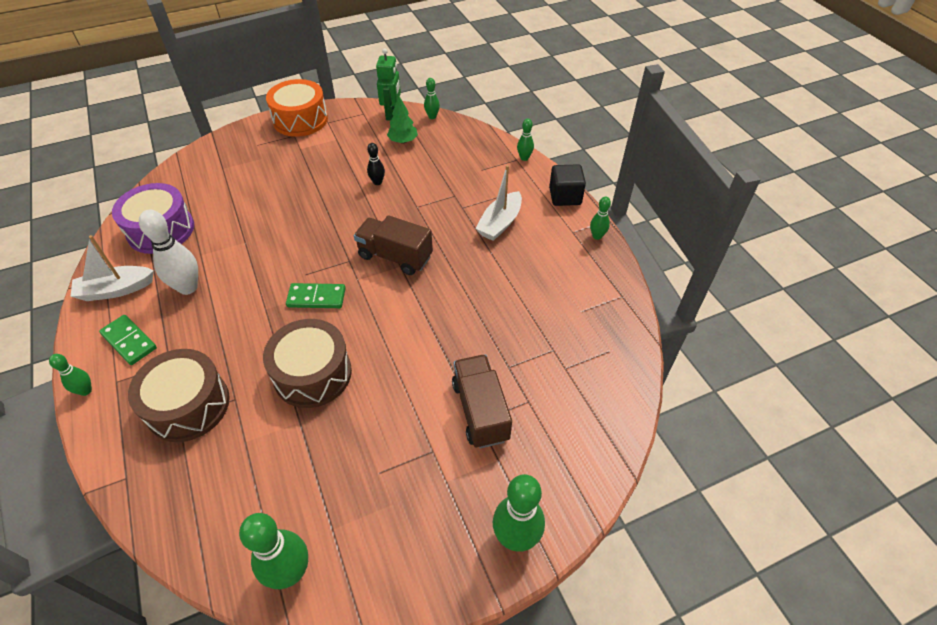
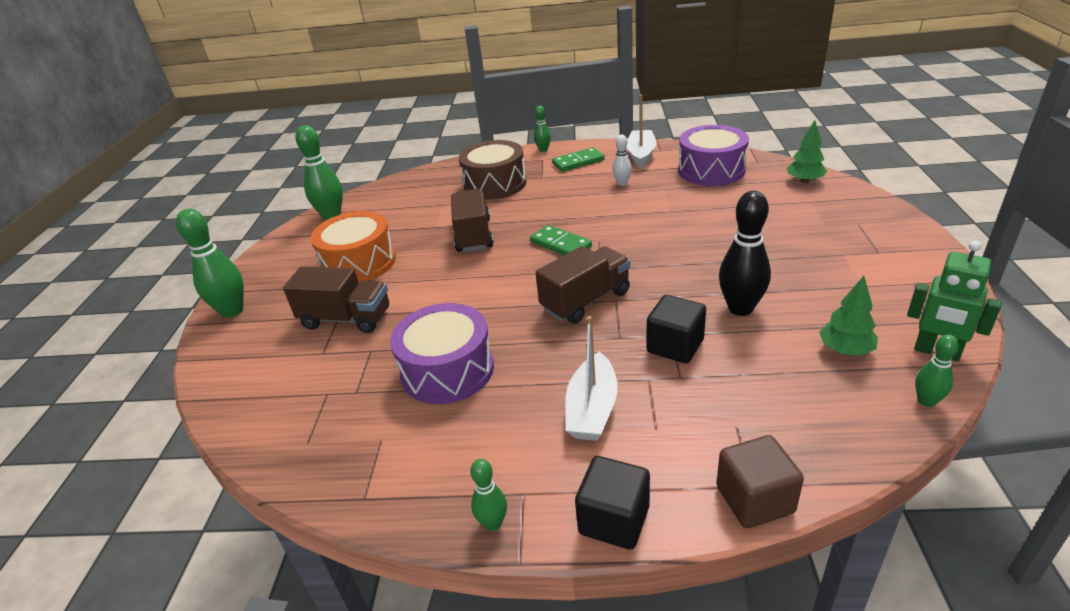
camera: 120 degrees right, 15 degrees down
white bowling pin [139,210,198,295] -> white bowling pin [612,135,632,186], size x0.54
brown drum [263,319,352,408] -> brown truck [451,189,494,252]
orange drum [266,79,328,137] -> orange drum moved to [311,211,396,282]
green domino [286,283,346,308] -> green domino turned 75 degrees counterclockwise [530,225,592,255]
black bowling pin [367,143,385,185] -> black bowling pin [719,191,771,316], size x1.86
white boat [475,165,522,241] -> white boat turned 135 degrees counterclockwise [565,316,618,441]
green bowling pin [517,118,534,161] -> brown cube [716,435,804,528]
none -> purple drum [390,303,494,404]
none -> black cube [647,295,706,363]
none -> green tree [787,120,827,183]

